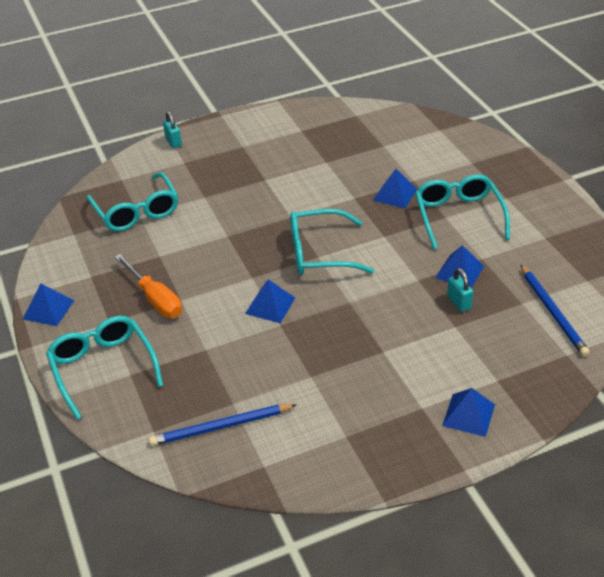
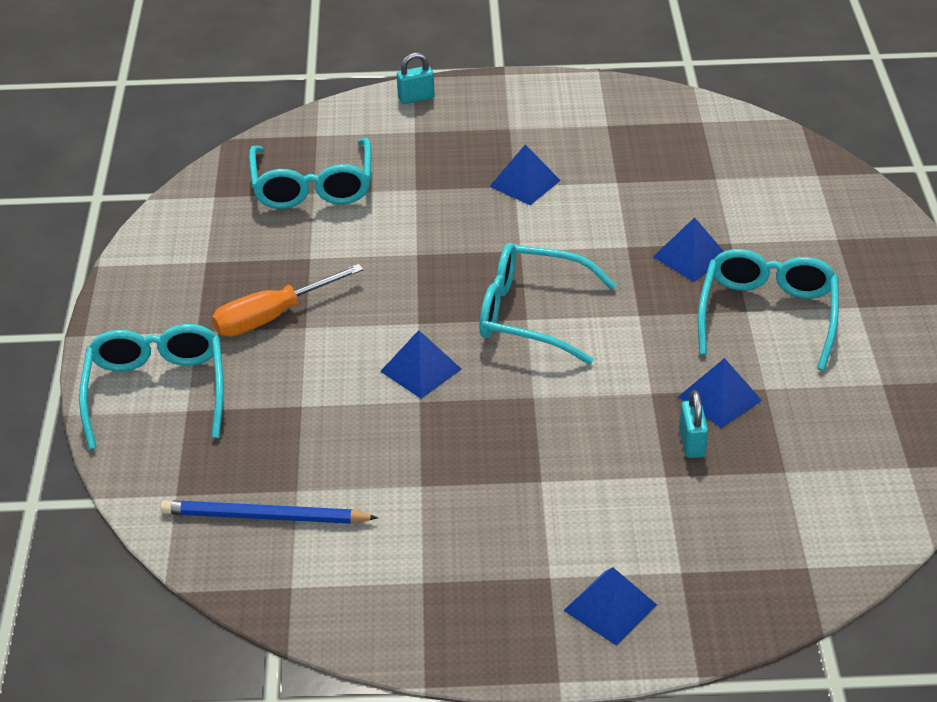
camera: 20 degrees right, 0 degrees up
blue pyramid [23,284,75,326] -> blue pyramid moved to [489,145,561,205]
orange screwdriver [115,254,182,318] -> orange screwdriver turned 75 degrees clockwise [212,264,364,337]
turquoise padlock [163,111,182,148] -> turquoise padlock turned 75 degrees clockwise [397,52,435,104]
blue pencil [520,264,590,357] -> none

